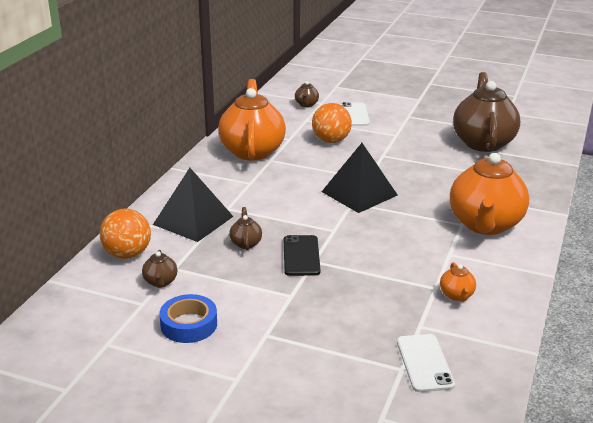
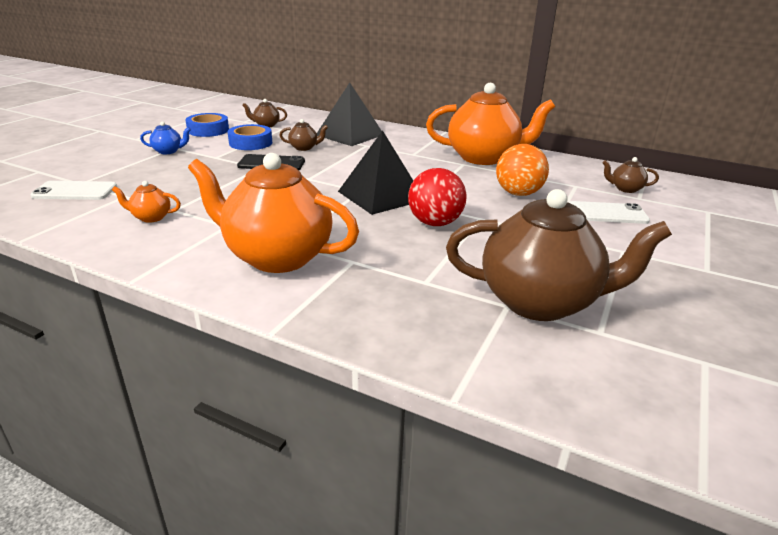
camera: 95 degrees right, 0 degrees up
orange ball [100,208,151,259] -> none
none -> blue teapot [140,121,191,154]
none -> blue tape [227,124,272,150]
none -> red ball [408,168,467,226]

